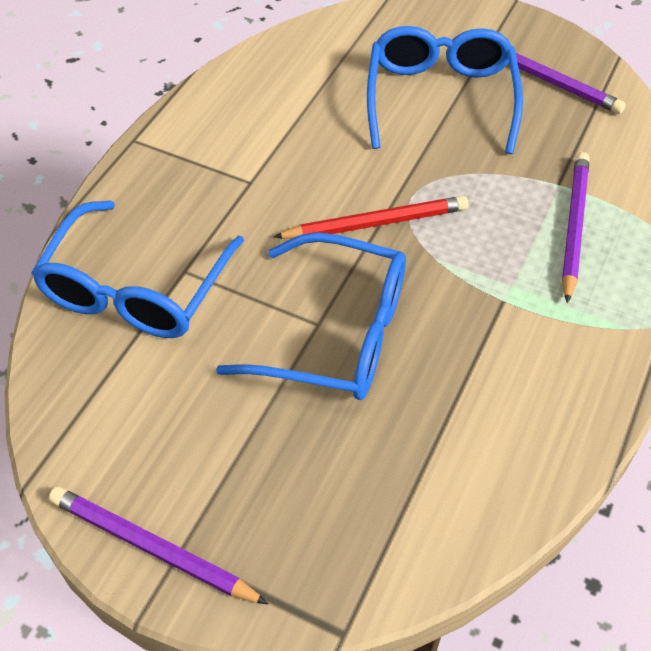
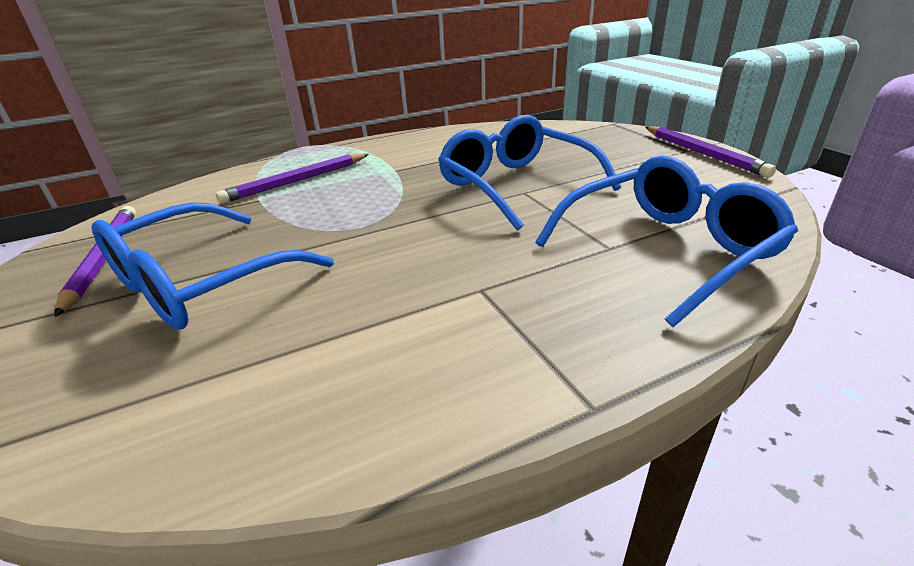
camera: 140 degrees left, 20 degrees down
red pencil [274,196,468,239] -> none

